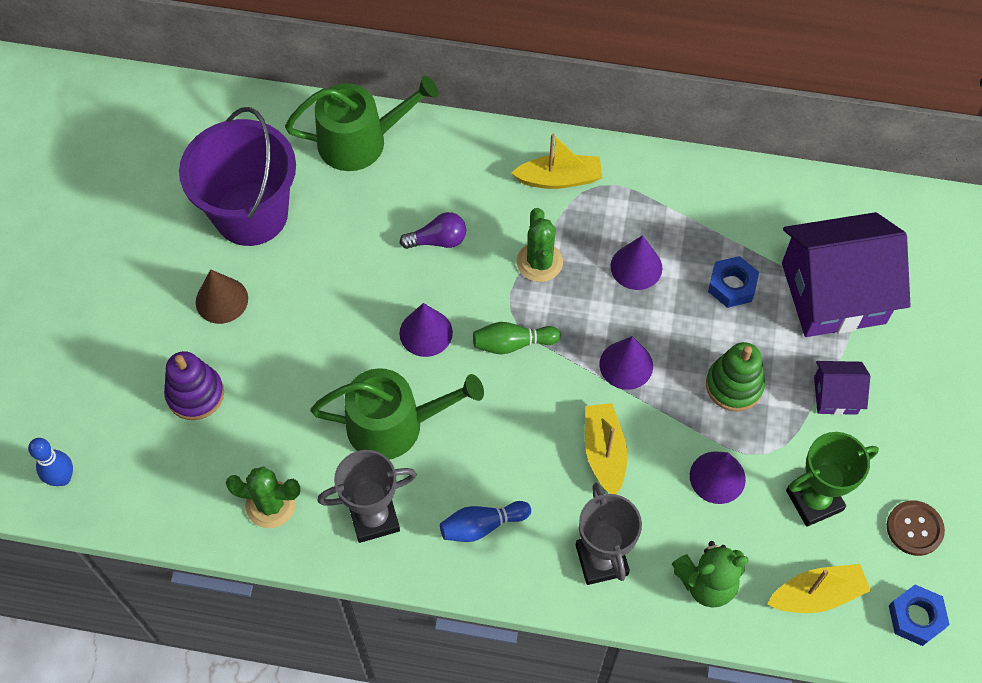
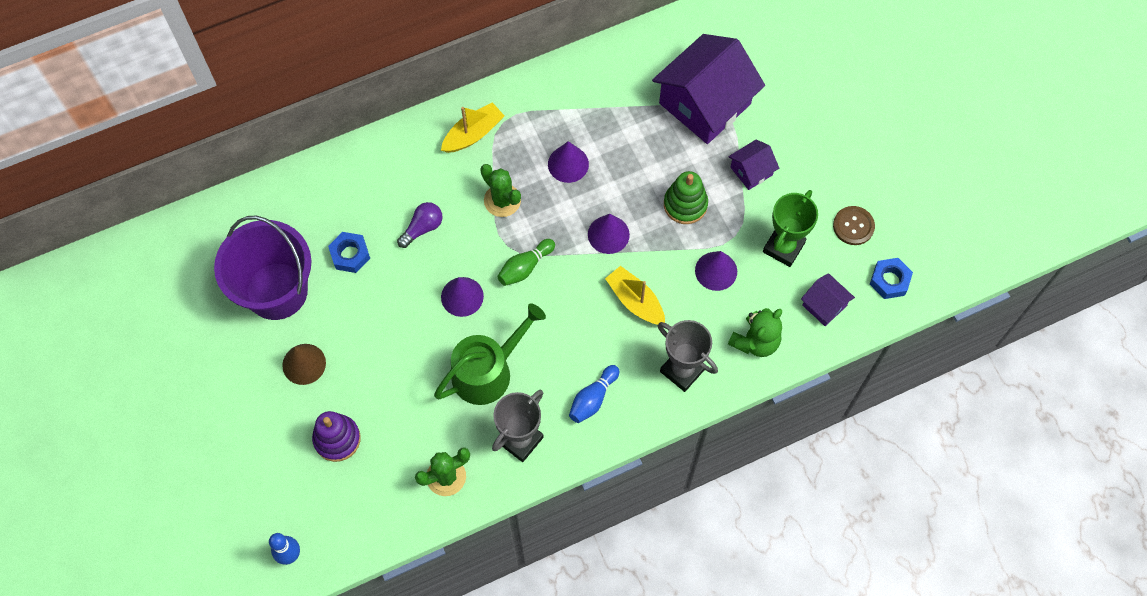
camera: 35 degrees left, 5 degrees up
green watering can [285,76,439,171] -> none
blue nut [708,256,759,308] -> blue nut moved to [328,232,370,273]
yellow boat [767,564,871,613] -> purple house [801,273,855,326]

